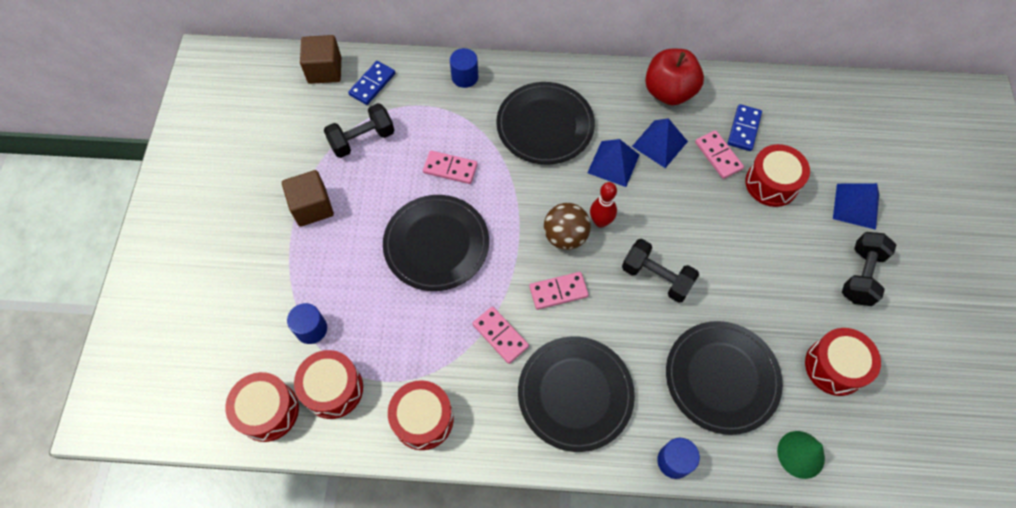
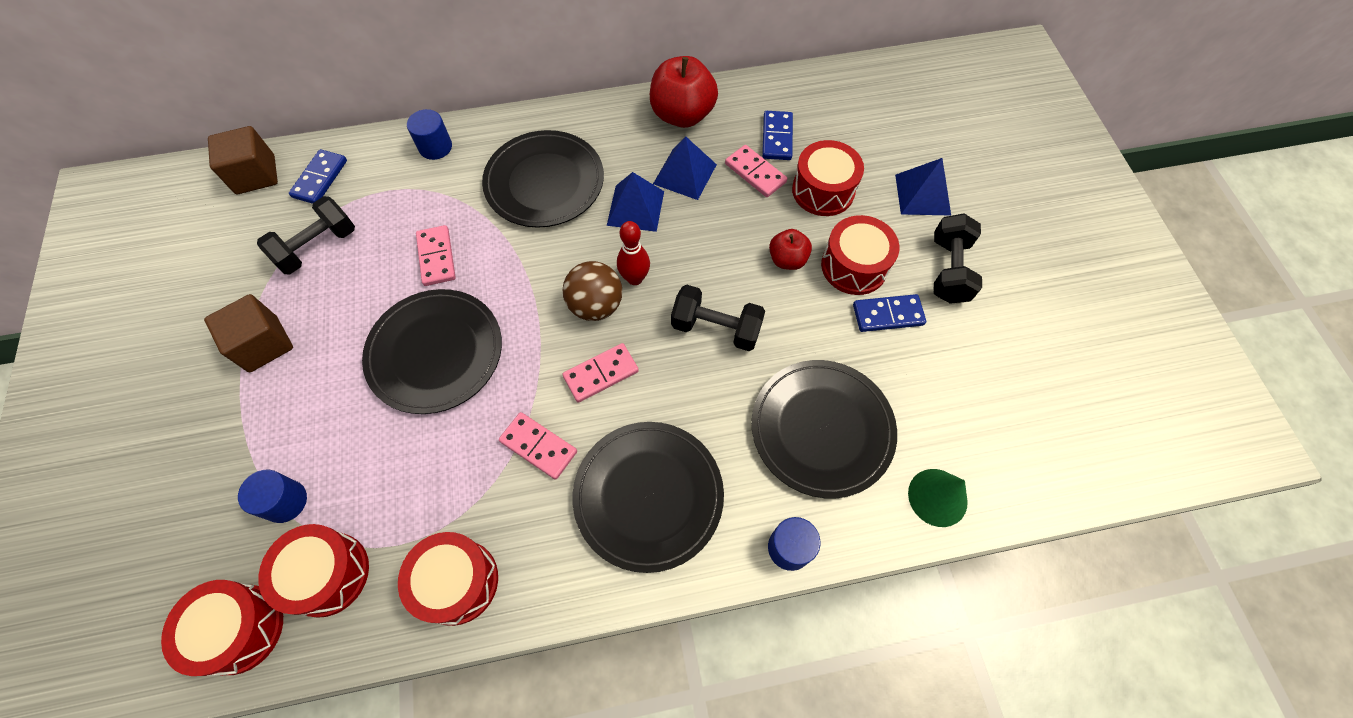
camera: 15 degrees left, 0 degrees up
pink domino [423,151,478,184] -> pink domino turned 75 degrees clockwise [416,225,456,286]
red drum [805,328,881,396] -> red drum moved to [821,215,900,295]
none -> red apple [769,229,812,270]
none -> blue domino [853,294,926,332]

